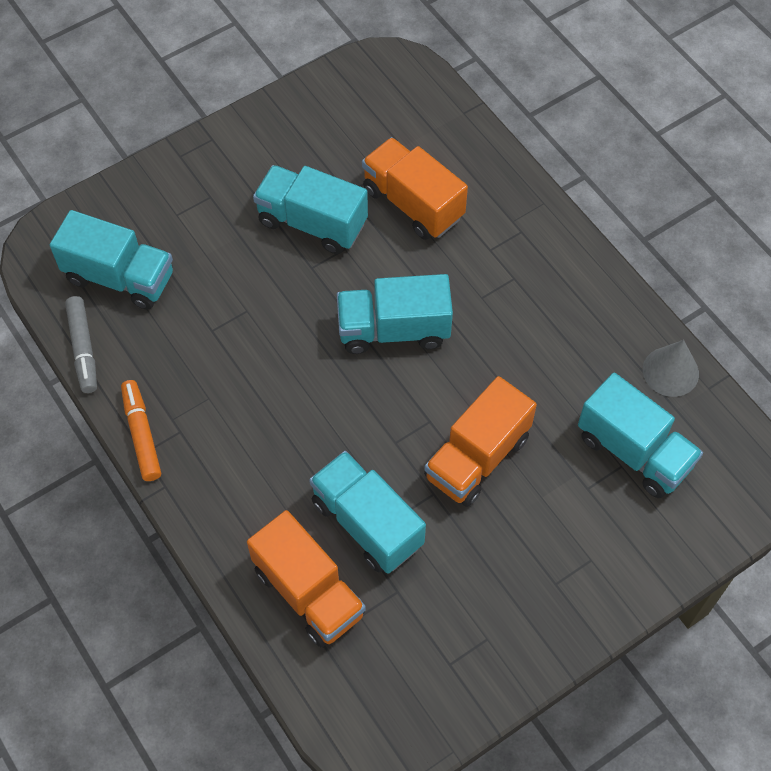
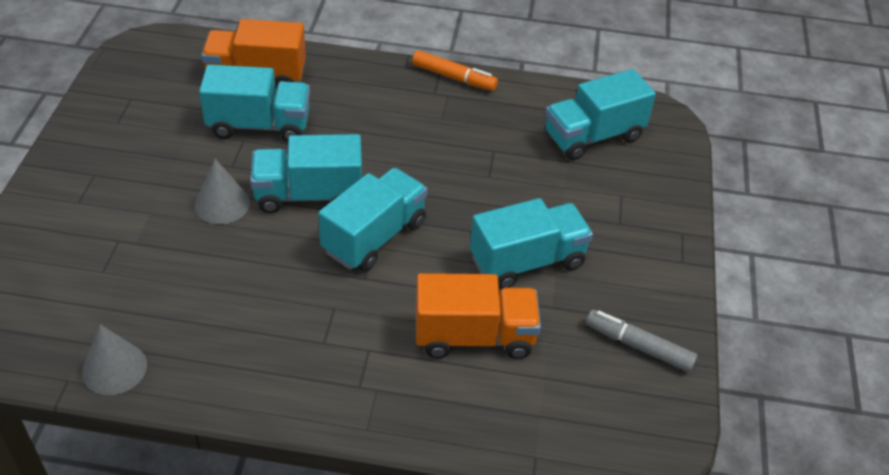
camera: 130 degrees right, 15 degrees down
grey marker [65,296,97,393] -> grey marker moved to [586,310,698,372]
orange truck [424,376,537,507] -> grey cone [195,159,250,224]
turquoise truck [578,373,703,498] -> turquoise truck moved to [251,134,362,213]

